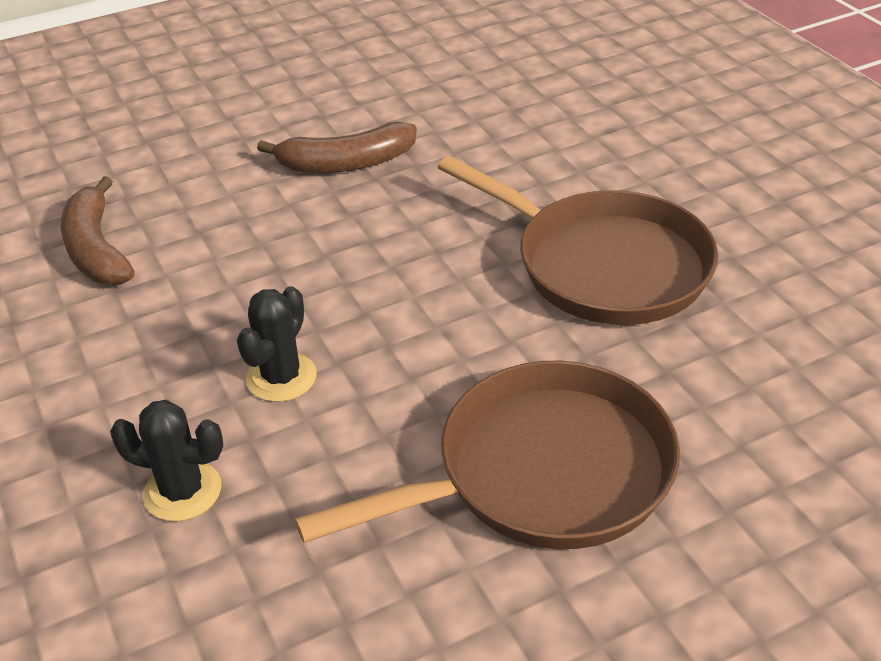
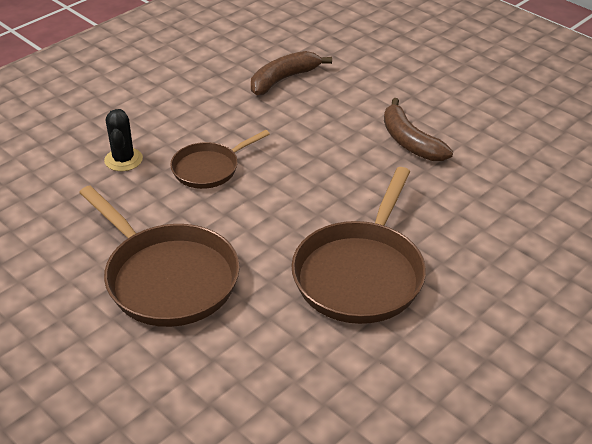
camera: 70 degrees right, 0 degrees up
black cactus [237,286,317,402] -> brown pan [170,130,270,189]

